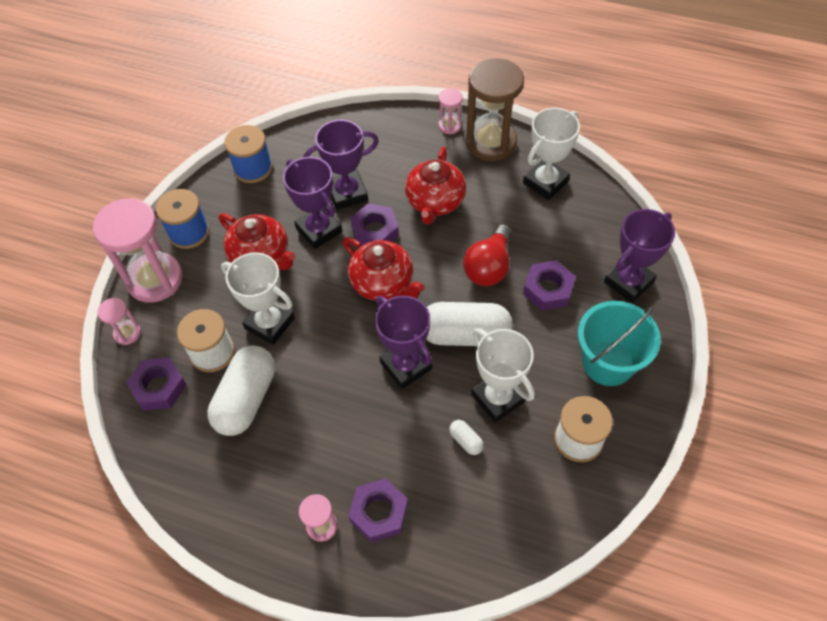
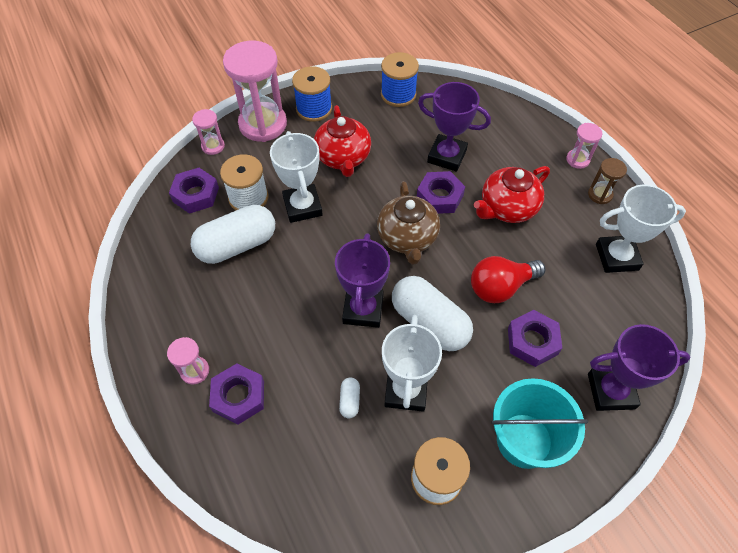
camera: 40 degrees right, 0 degrees up
purple trophy [283,157,342,249] -> none
red teapot [343,237,425,301] -> brown teapot [377,181,440,265]
brown hourglass [466,58,524,161] -> brown hourglass [588,158,627,204], size x0.47

